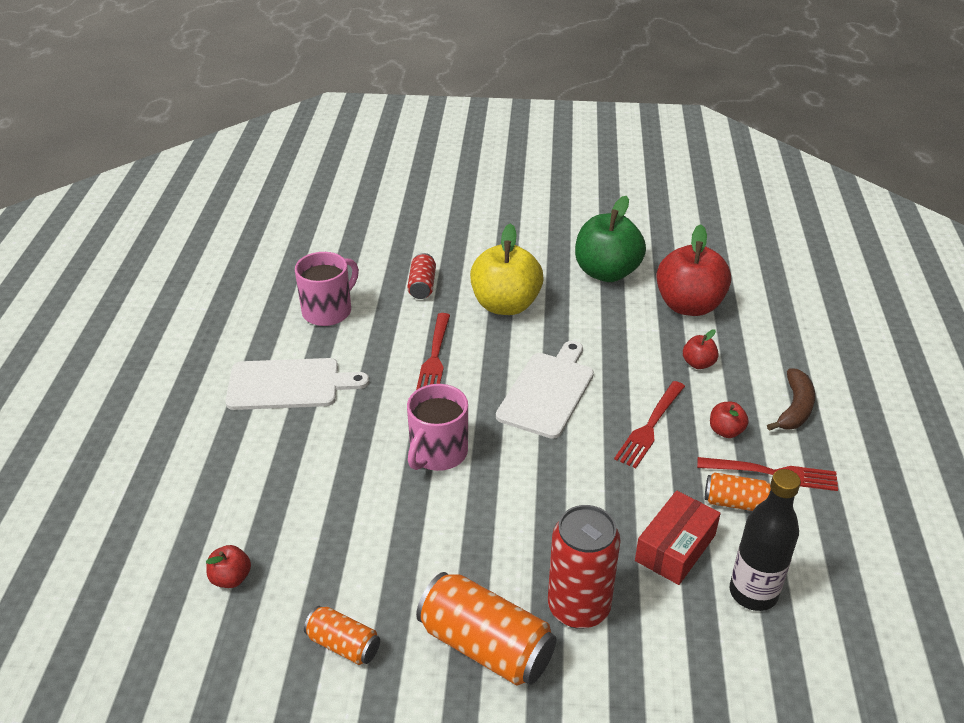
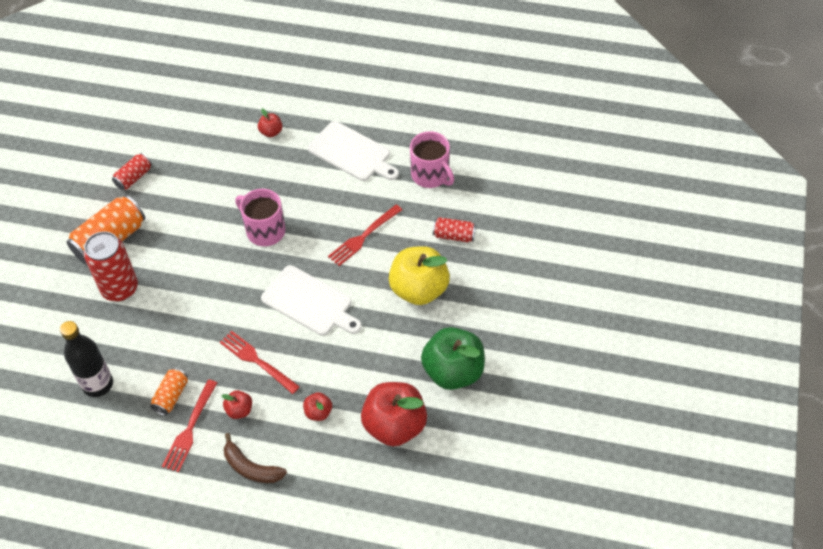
camera: 100 degrees right, 15 degrees up
red apple [206,545,251,588] -> red apple moved to [258,109,282,137]
white cutting board [226,358,369,410] -> white cutting board turned 60 degrees counterclockwise [308,121,399,181]
orange can [304,606,380,665] -> red can [112,153,152,190]
red fork [416,313,450,390] -> red fork turned 60 degrees counterclockwise [328,205,402,266]
red box [635,491,721,585] -> none

